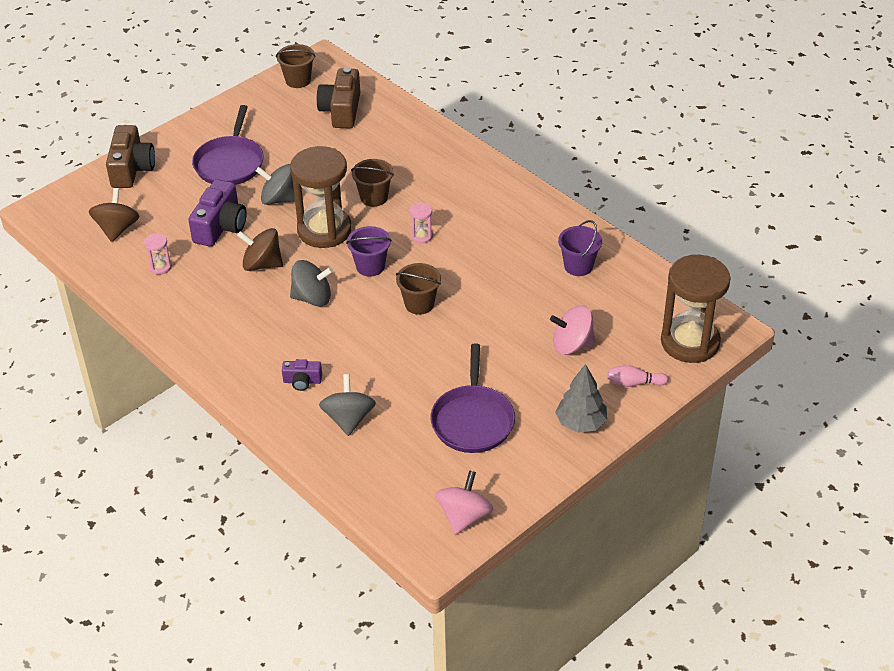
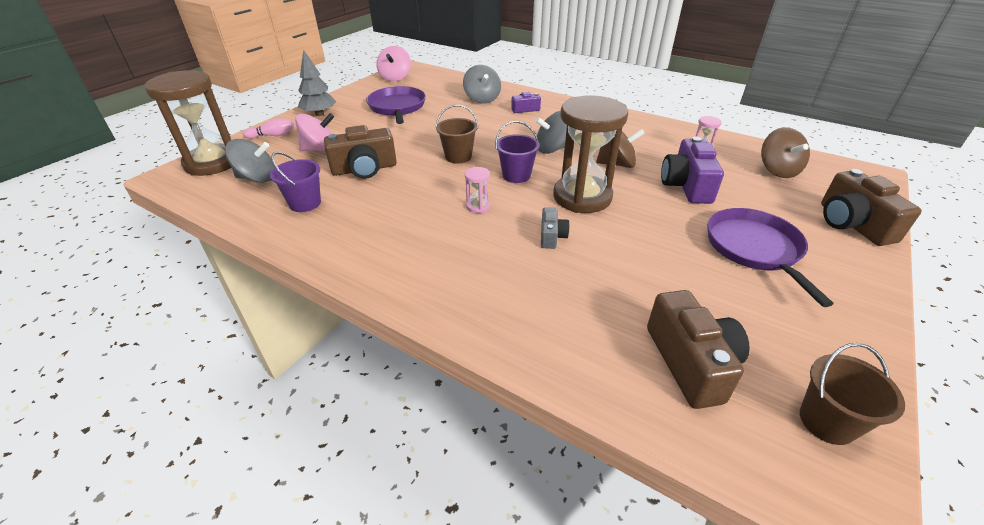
camera: 165 degrees right, 5 degrees down
grey spinning top [256,164,295,205] -> grey spinning top moved to [225,139,275,183]
brown bucket [351,159,394,207] -> grey camera [541,207,570,249]
none -> brown camera [324,125,397,179]

